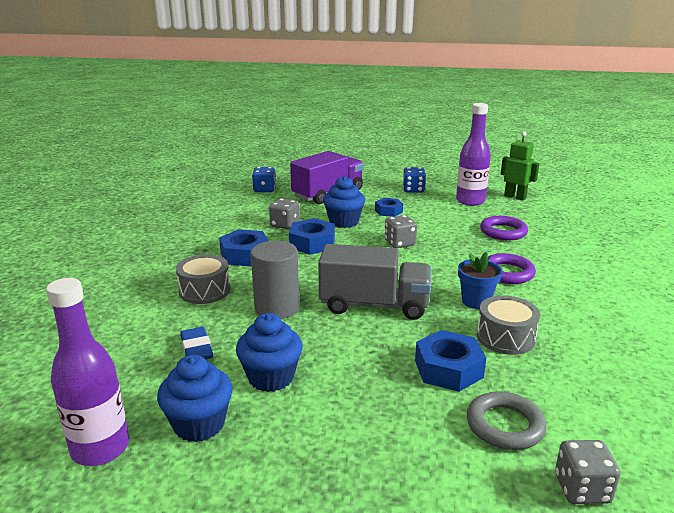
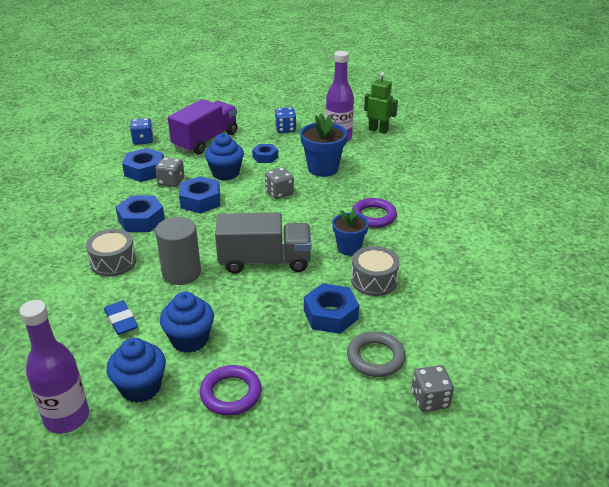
camera: 10 degrees left, 10 degrees up
purple ring [480,216,528,240] -> purple ring moved to [200,365,262,416]
none -> blue nut [122,148,164,182]
none -> blue flower pot [300,113,347,177]

